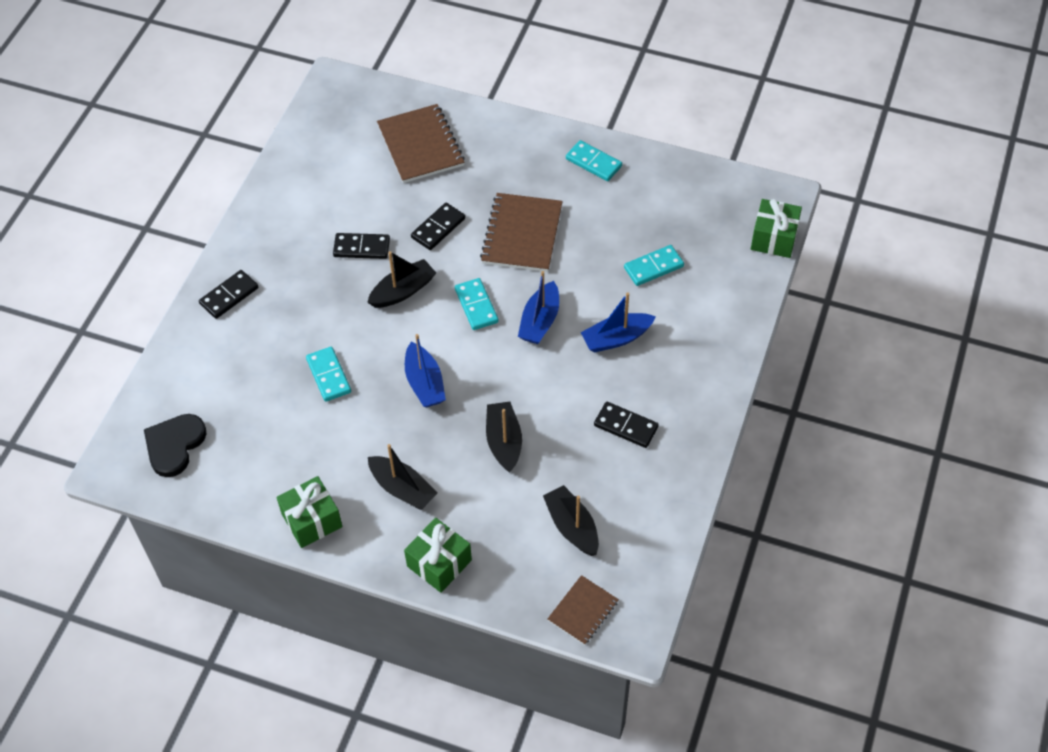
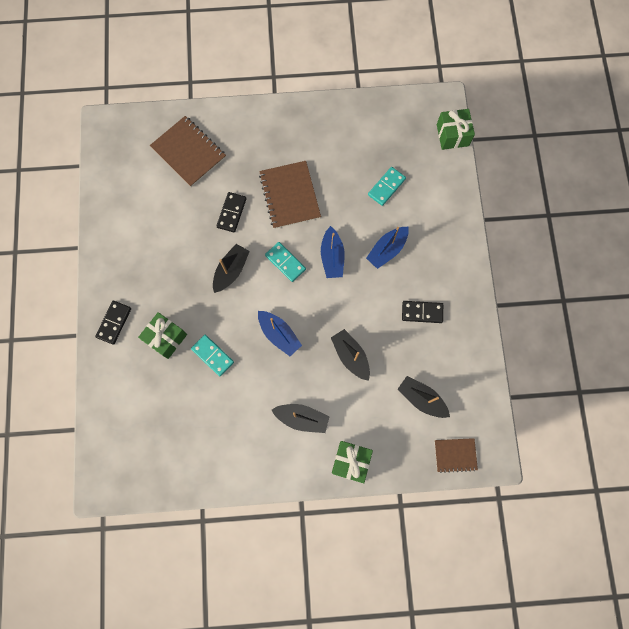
camera: 25 degrees left, 20 degrees up
black heart [144,414,206,477] -> none
green gift [276,476,342,548] -> green gift moved to [138,312,187,359]
black domino [333,233,390,259] -> none
brown notebook [548,575,619,645] -> brown notebook turned 75 degrees clockwise [435,438,478,473]
turquoise domino [566,140,622,181] -> none

